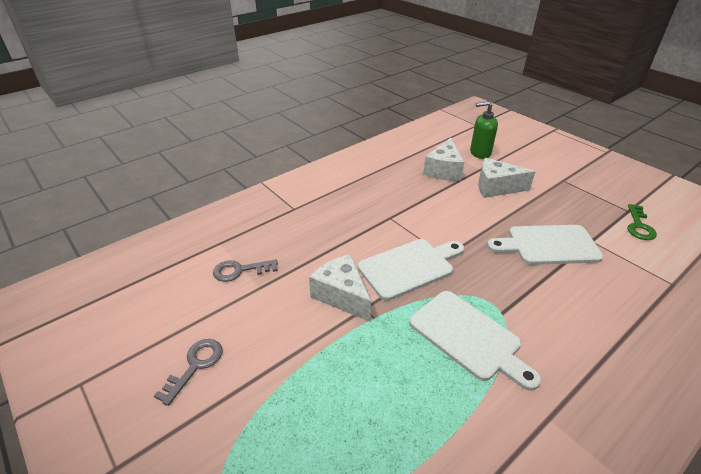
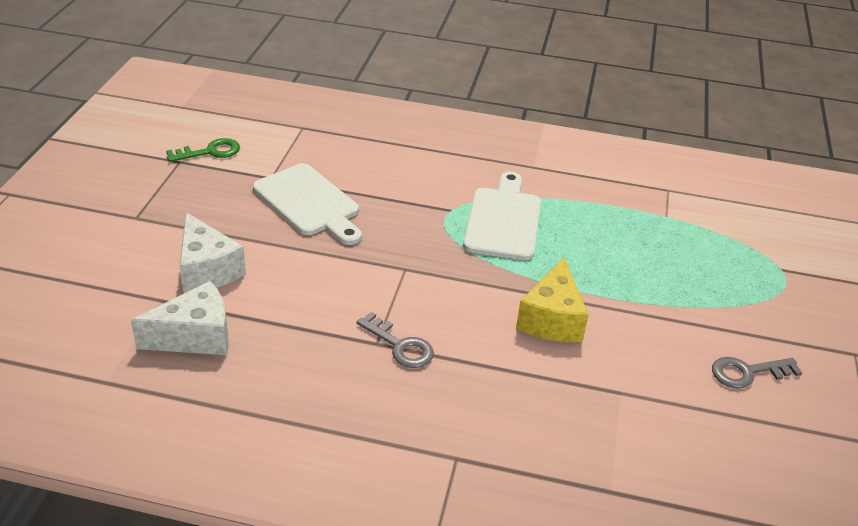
camera: 130 degrees left, 0 degrees up
grey key [213,259,278,282] -> grey key moved to [357,312,434,368]
white cheese [309,254,371,322] -> yellow cheese [516,258,589,342]
white cutting board [358,239,464,301] -> none
green soap dispenser [470,101,498,159] -> none

